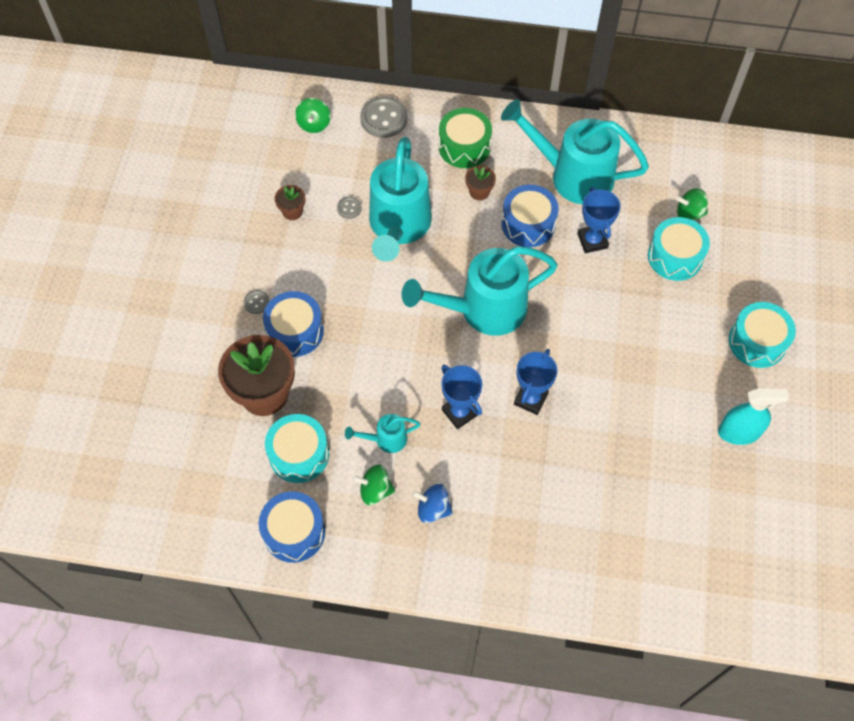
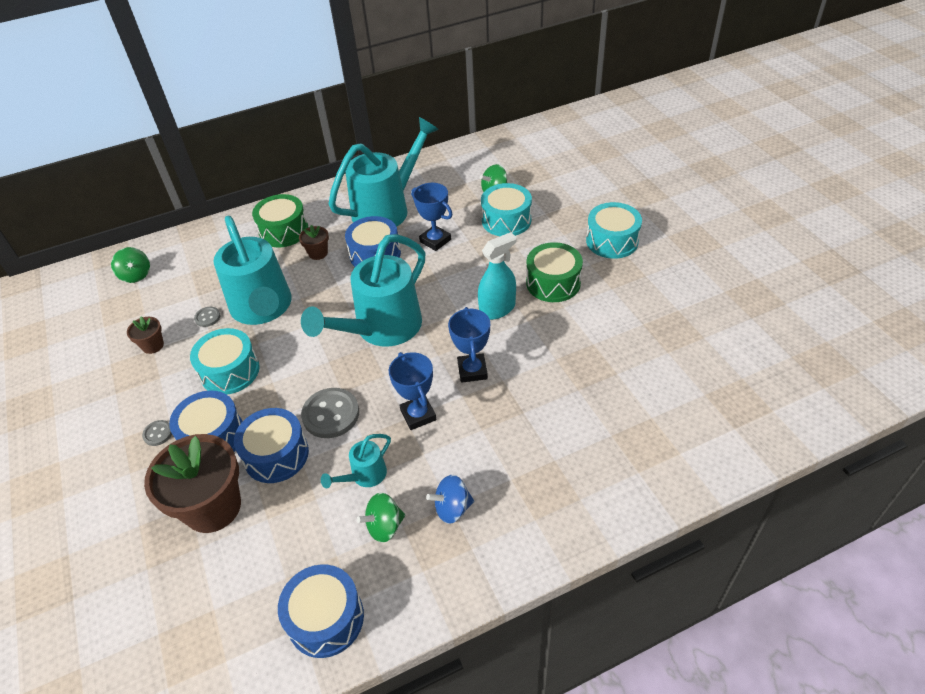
camera: 30 degrees left, 15 degrees down
turquoise drum [265,414,329,483] -> turquoise drum moved to [190,328,260,394]
grey button [360,97,407,138] -> grey button moved to [301,388,359,438]
blue trophy [442,365,483,429] -> blue trophy turned 45 degrees clockwise [389,352,437,430]
turquoise watering can [501,99,649,204] -> turquoise watering can turned 150 degrees clockwise [329,117,439,227]
turquoise spray bottle [718,388,789,445] -> turquoise spray bottle moved to [478,232,516,320]
none -> blue drum [234,408,309,483]
none -> green drum [526,242,583,302]

